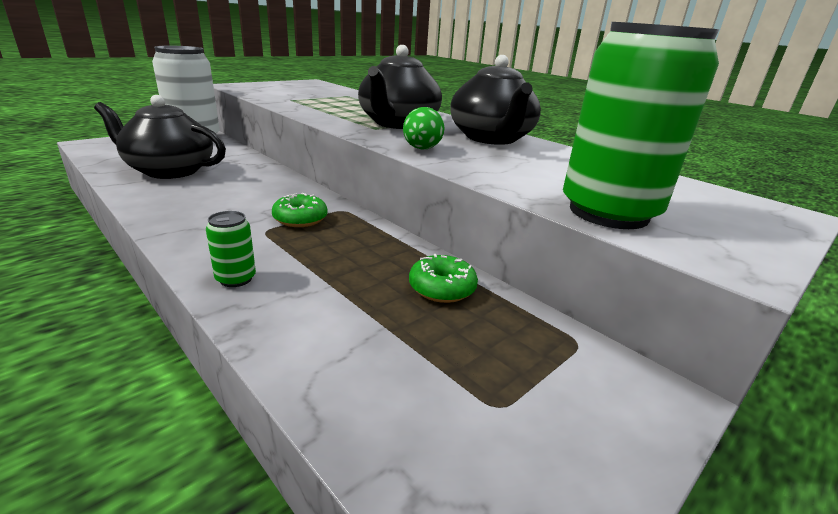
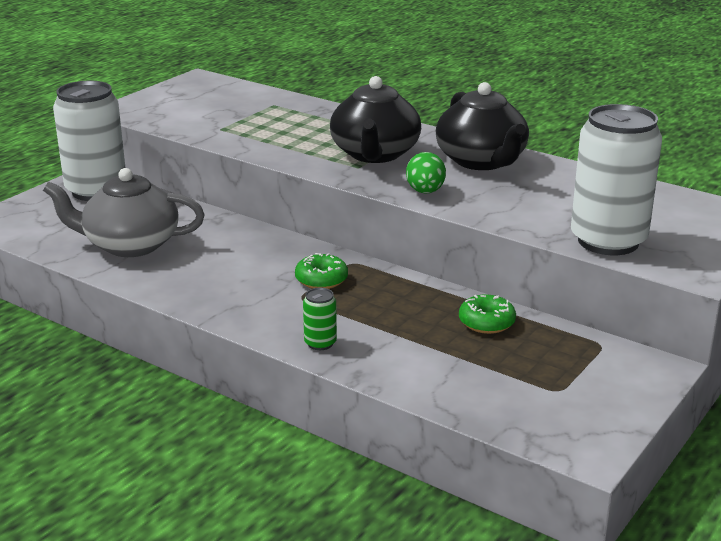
camera: 10 degrees left, 0 degrees up
black teapot [94,95,226,179] -> grey teapot [43,168,205,257]
green can [563,22,720,229] -> white can [571,104,662,255]

